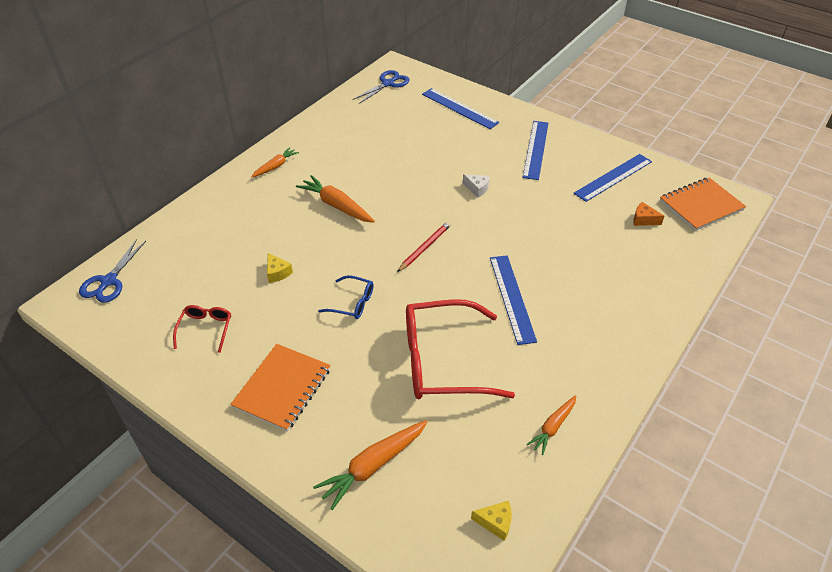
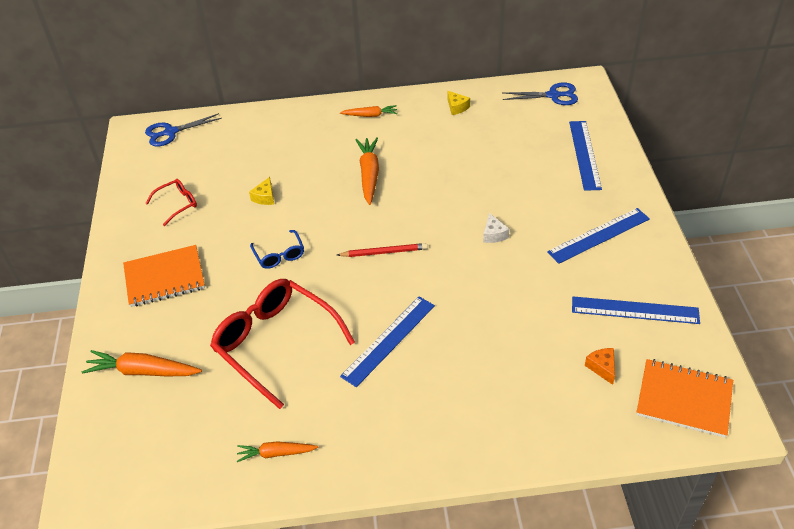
camera: 50 degrees right, 0 degrees up
yellow cheese [471,501,512,541] -> yellow cheese moved to [448,91,470,115]

